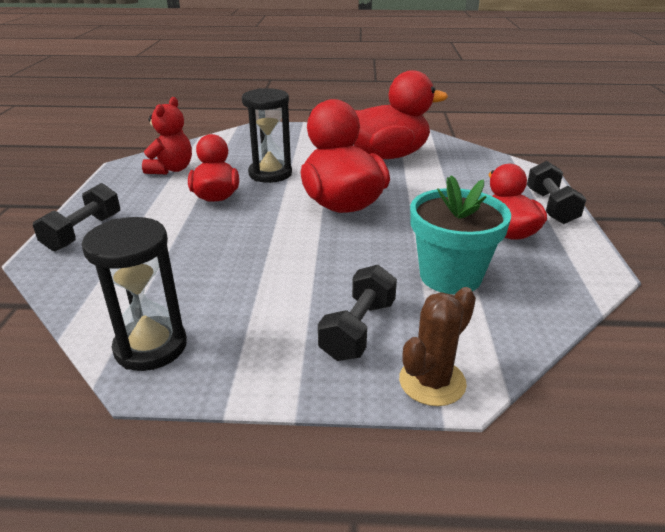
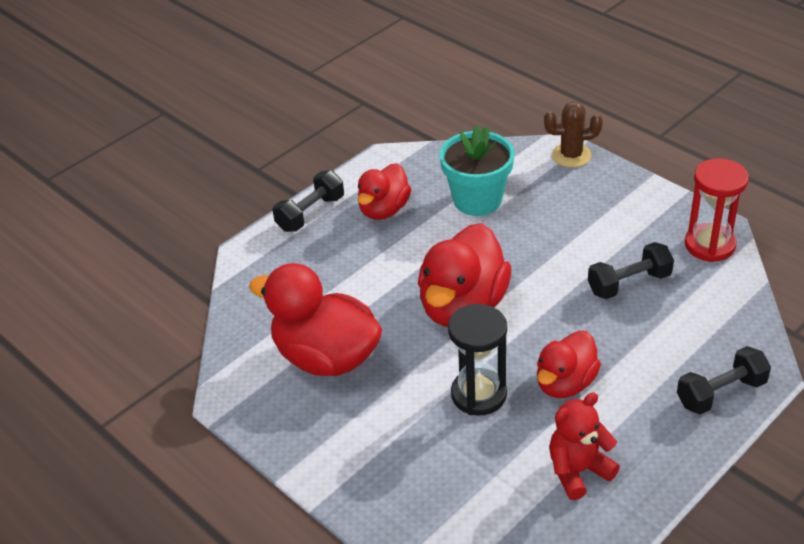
camera: 135 degrees left, 10 degrees up
black hourglass [81,217,187,371] -> red hourglass [685,158,749,262]
black dumbbell [318,265,397,361] -> black dumbbell moved to [588,242,674,299]

